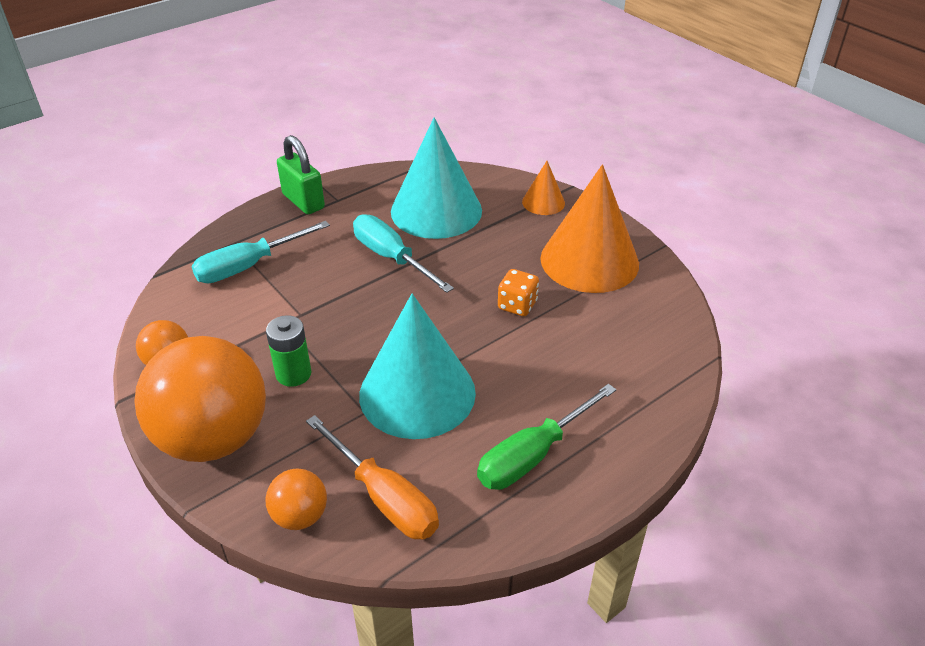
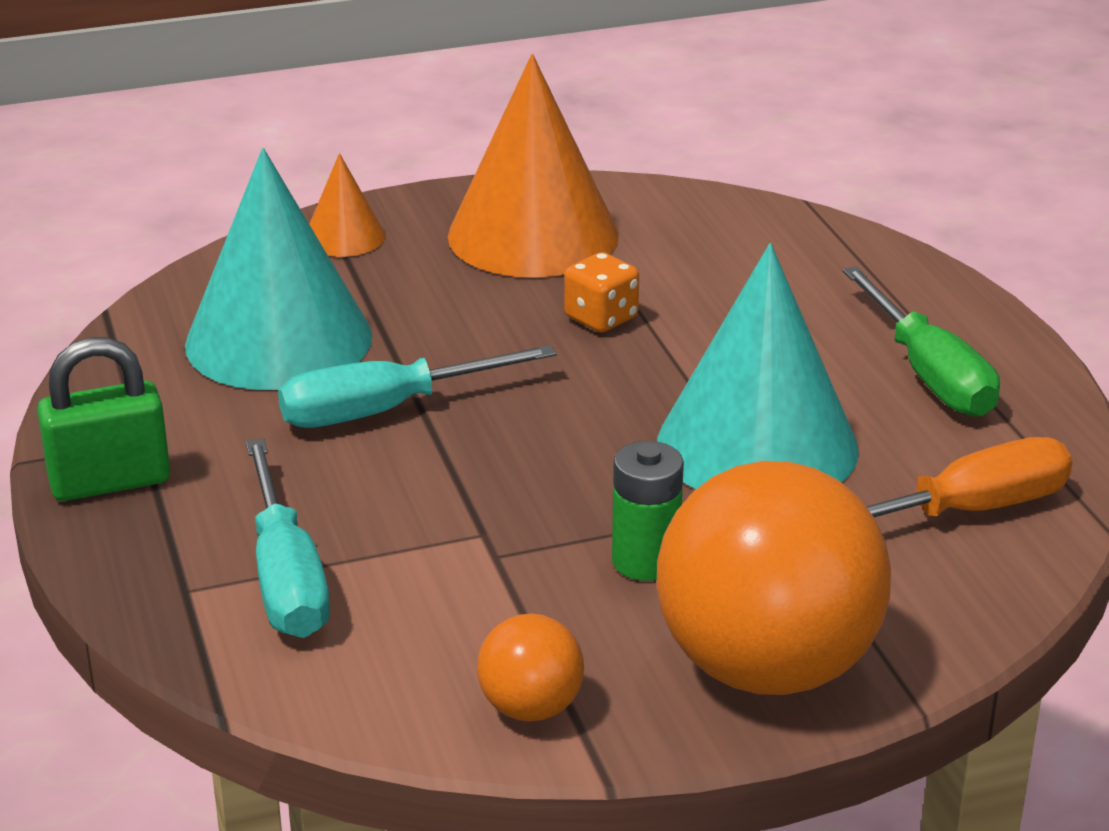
camera: 70 degrees left, 10 degrees down
orange ball [265,468,327,530] -> none

